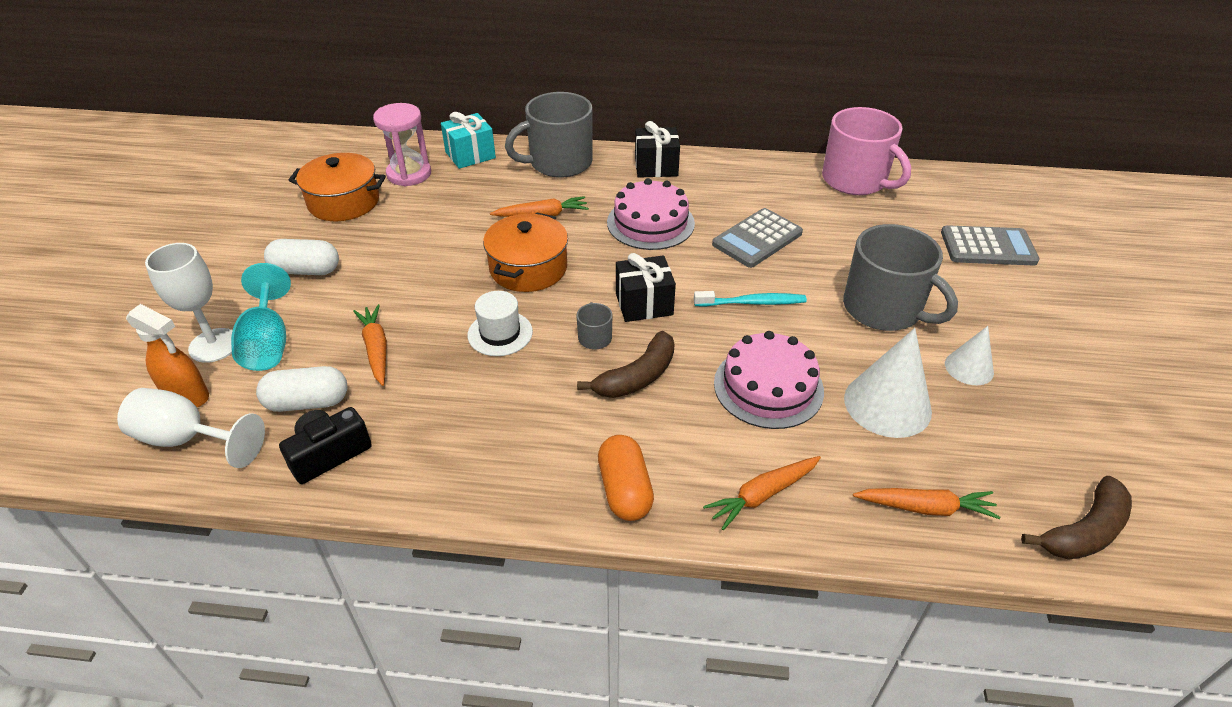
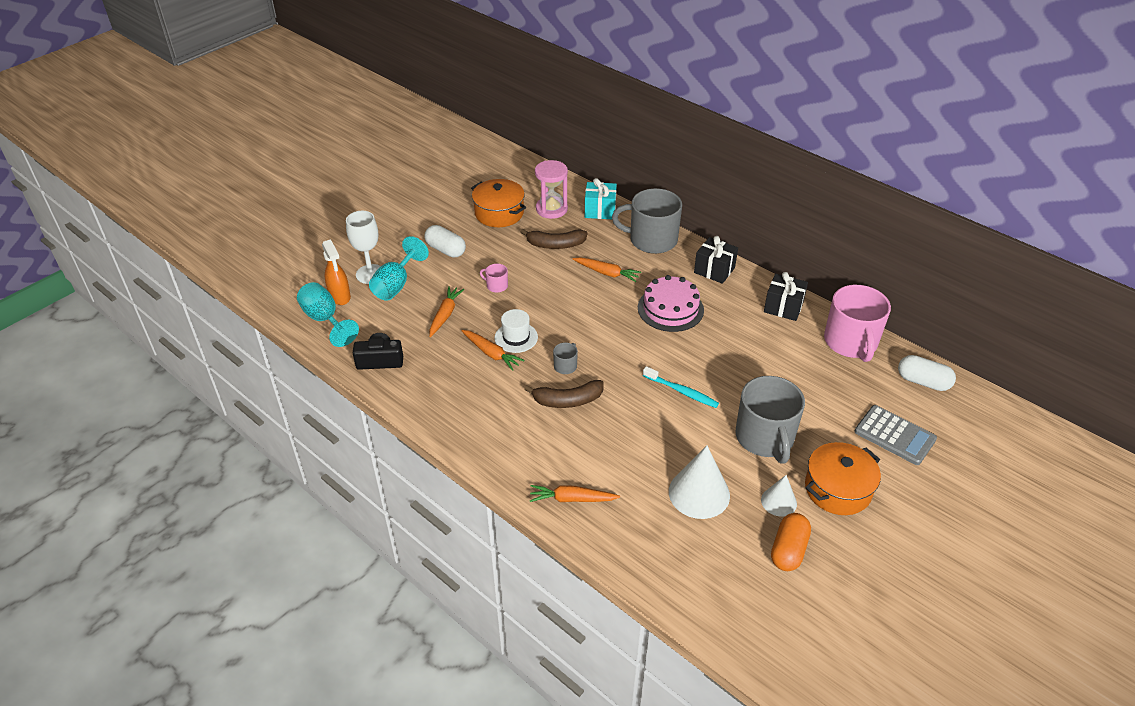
camera: 35 degrees right, 0 degrees up
white goblet [117,388,265,468] -> turquoise goblet [297,282,359,347]
white capsule [256,366,347,412] -> white capsule moved to [898,355,956,391]
orange pot [483,212,568,292] -> orange pot moved to [805,442,881,515]
orange capsule [598,435,654,521] -> orange capsule moved to [771,513,811,571]
black gift [616,253,676,322] -> black gift moved to [764,272,808,321]
grey calculator [712,208,803,268] -> none
pink cake [714,331,824,429] -> none
orange carrot [853,488,1000,519] -> orange carrot moved to [461,330,524,371]
brown banana [1021,476,1132,560] -> brown banana moved to [521,229,587,249]
none -> pink mug [480,264,508,293]

